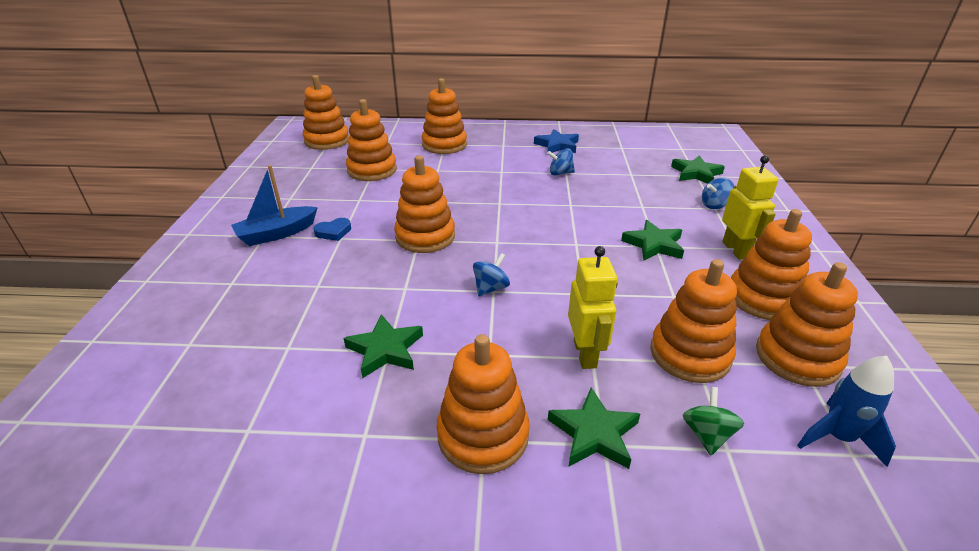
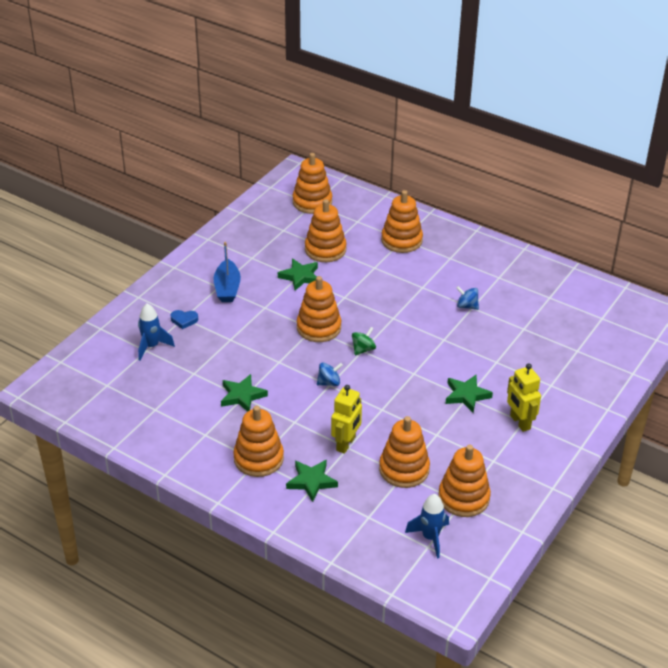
camera: 30 degrees right, 5 degrees up
blue boat [231,165,318,246] -> blue boat turned 90 degrees counterclockwise [214,242,241,302]
blue heart [313,218,351,241] -> blue heart moved to [171,310,198,329]
blue star [534,129,579,153] -> none
green star [671,155,725,184] -> green star moved to [278,258,318,290]
green spinning top [683,387,744,455] -> green spinning top moved to [352,327,376,356]
blue spinning top [702,178,734,209] -> none
yellow robot [722,155,779,260] -> yellow robot turned 135 degrees clockwise [507,364,541,432]
orange stacking toy [731,209,812,320] -> none
none -> blue rocket [138,303,175,360]

